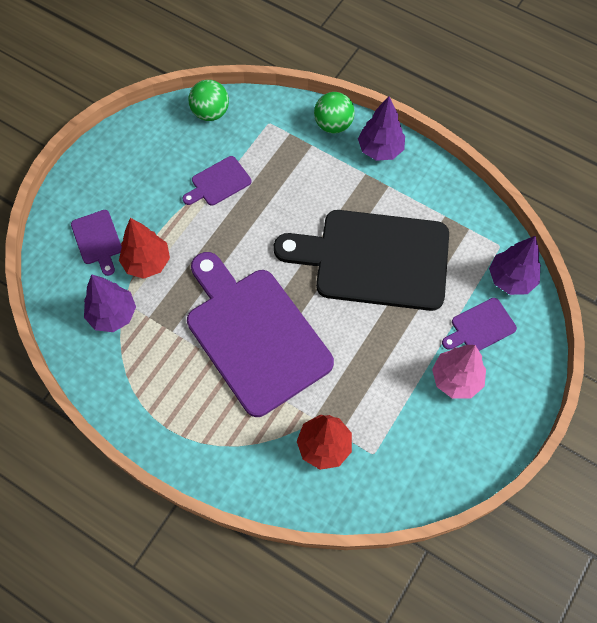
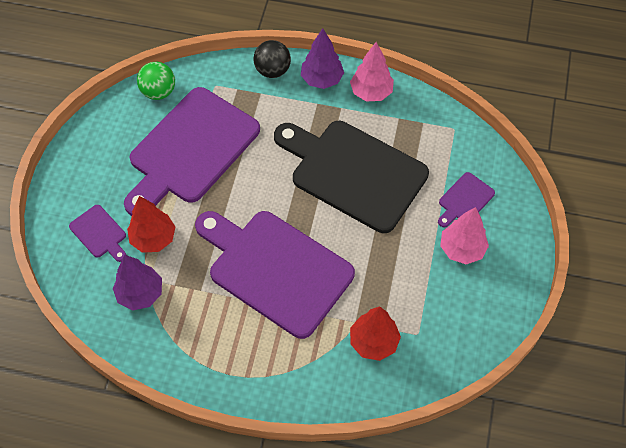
camera: 20 degrees left, 5 degrees down
purple cutting board [183,156,251,206] -> purple cutting board [124,87,260,216], size x2.39
black cutting board [274,210,449,311] -> black cutting board turned 45 degrees clockwise [274,121,429,233]
green ball [314,92,355,133] -> black ball [253,40,291,78]
purple tree [489,236,541,295] -> none
none -> pink tree [350,42,394,102]

